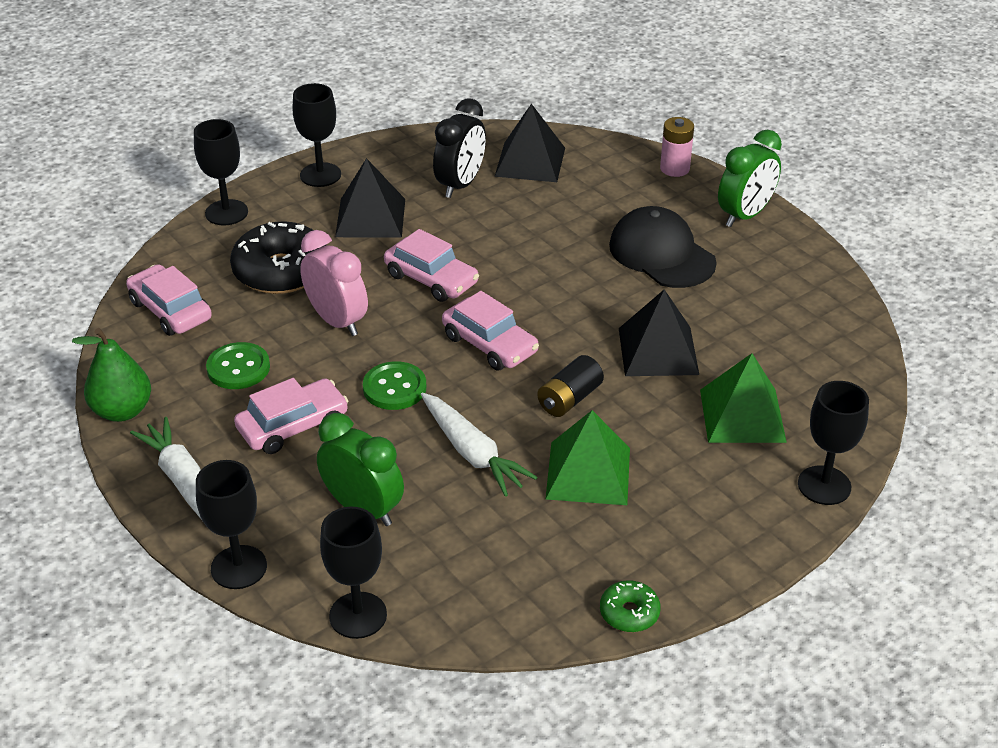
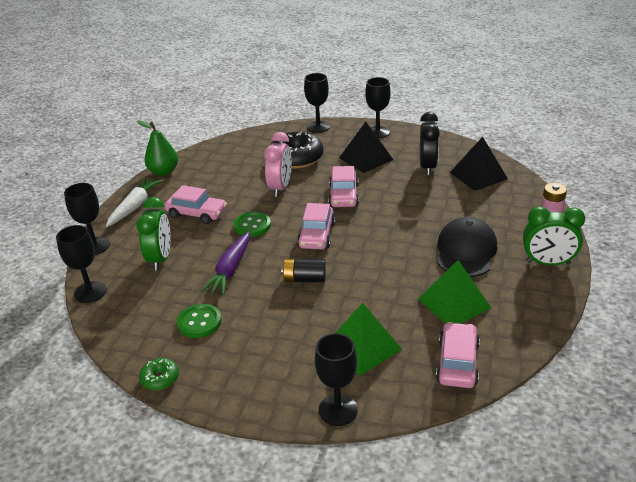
camera: 55 degrees right, 5 degrees down
pink car [126,264,212,336] -> pink car moved to [436,322,480,388]
green button [206,342,270,389] -> green button moved to [177,304,222,338]
white carrot [421,393,537,497] -> purple carrot [201,231,250,295]
black clock [433,98,486,198] -> black clock turned 75 degrees counterclockwise [420,112,440,175]
green pyramid [546,410,630,505] -> green pyramid moved to [418,260,491,324]
black pyramid [619,289,699,376] -> none

